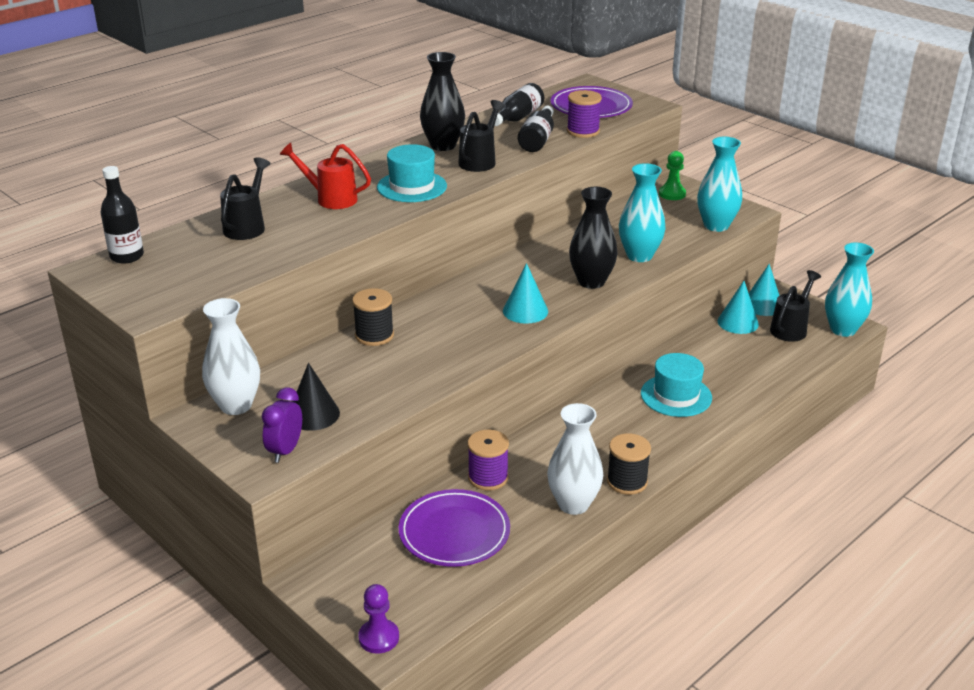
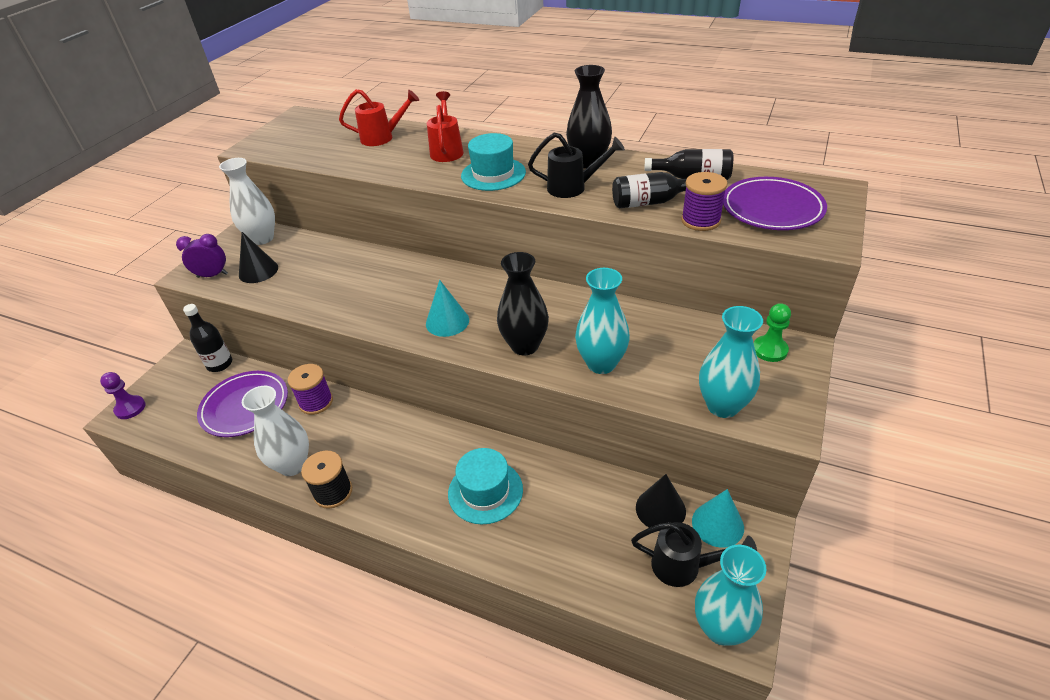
camera: 70 degrees right, 10 degrees up
black bottle [101,166,144,264] -> black bottle moved to [183,304,232,372]
black watering can [220,158,271,240] -> red watering can [339,89,419,146]
black spool [352,288,394,346] -> none
turquoise cone [718,281,759,334] -> black cone [636,474,686,531]

